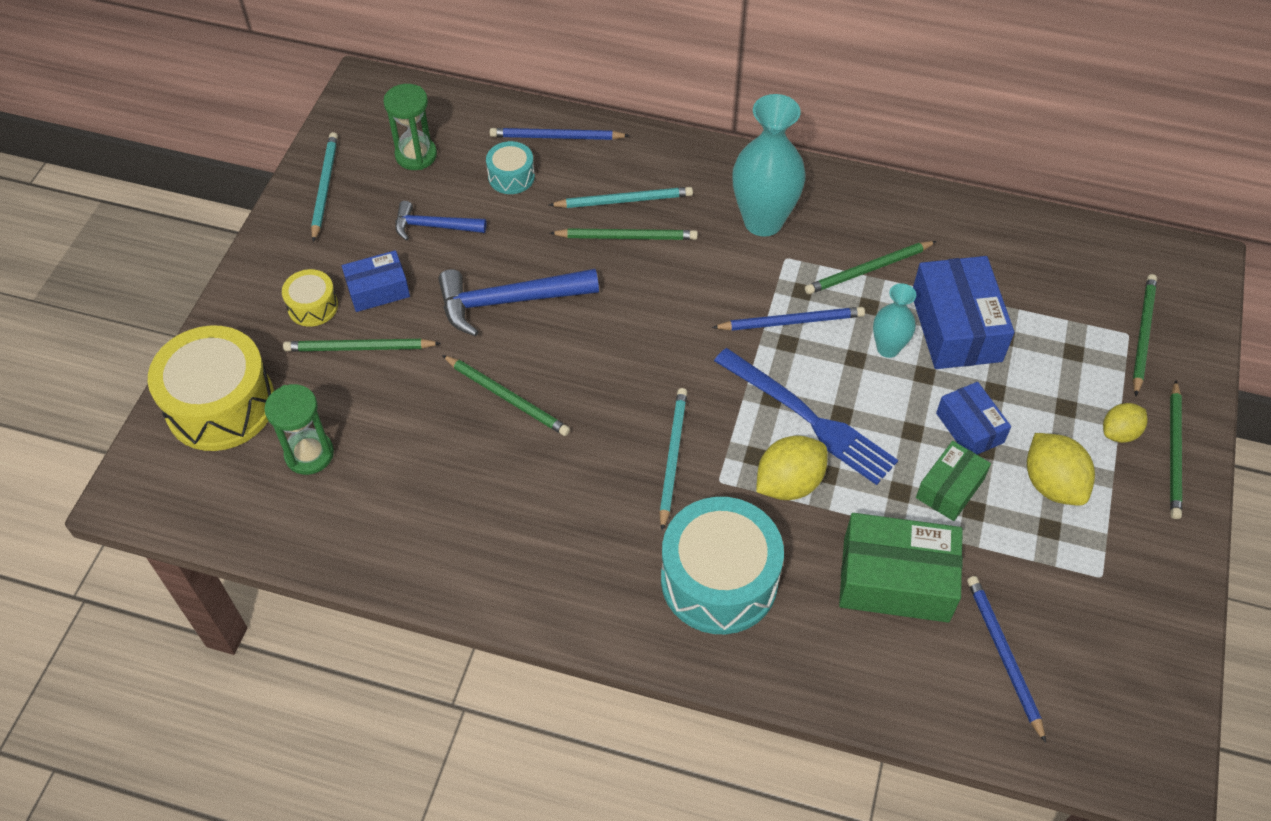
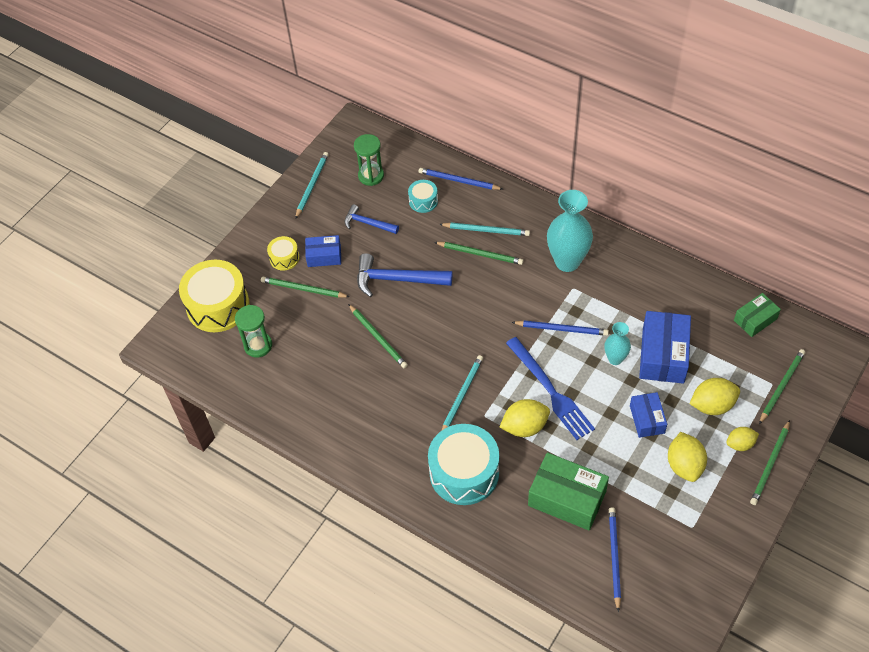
camera: 20 degrees right, 0 degrees up
green pencil [805,241,937,294] -> none
green box [916,441,991,521] -> green box moved to [734,293,781,337]
none -> yellow lemon [689,378,740,415]

